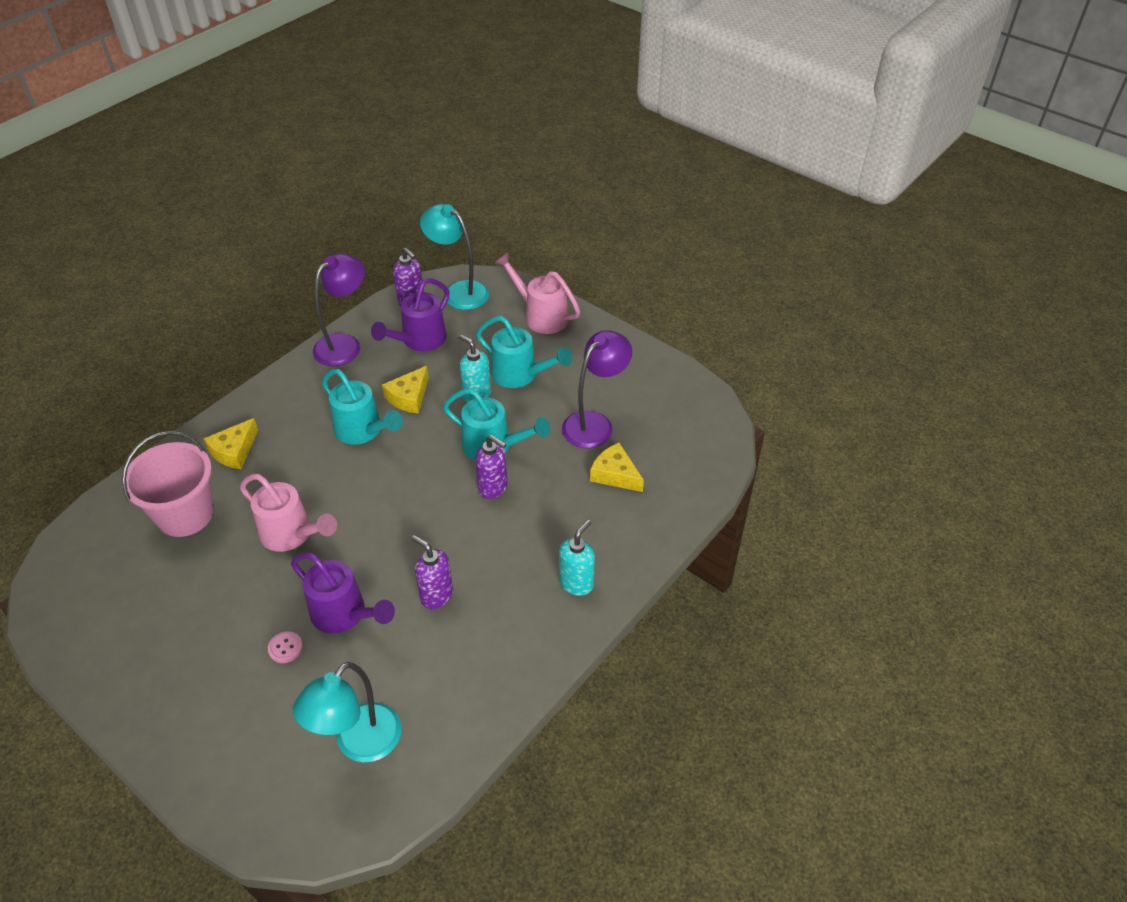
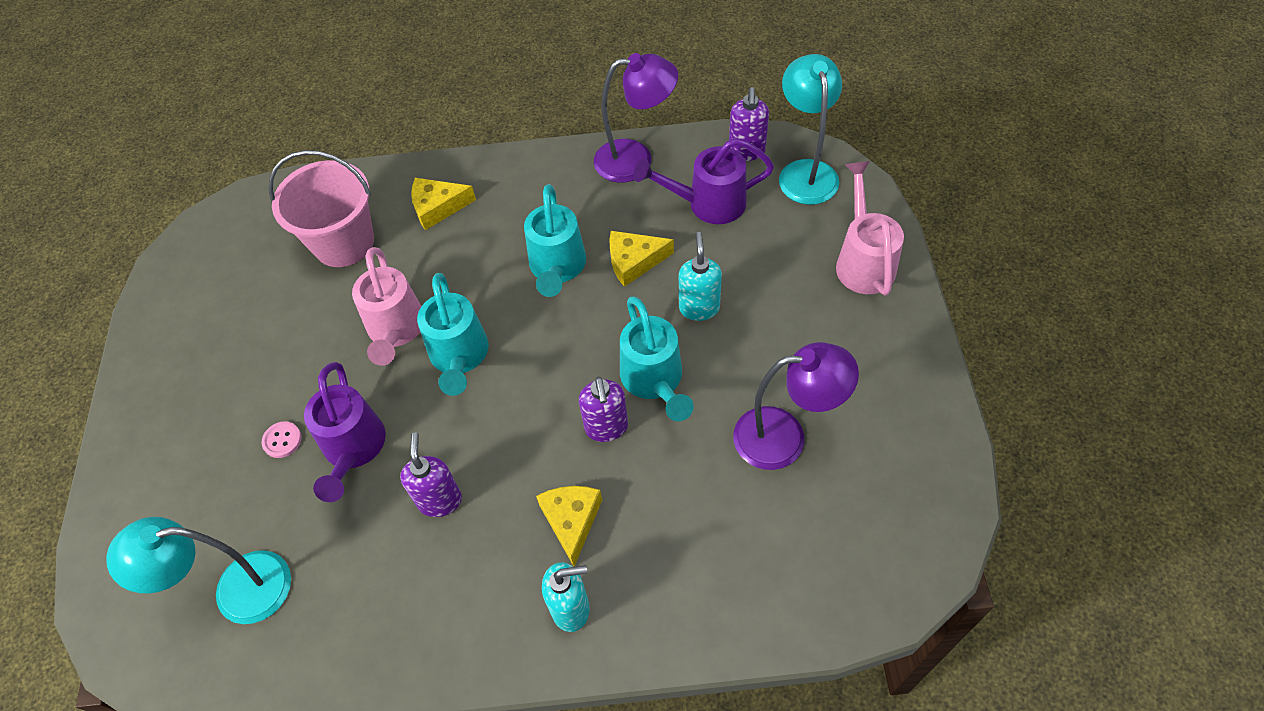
camera: 50 degrees right, 10 degrees up
turquoise watering can [476,316,572,388] -> turquoise watering can moved to [417,273,489,396]
yellow cheese [590,443,644,492] -> yellow cheese moved to [536,486,602,567]

